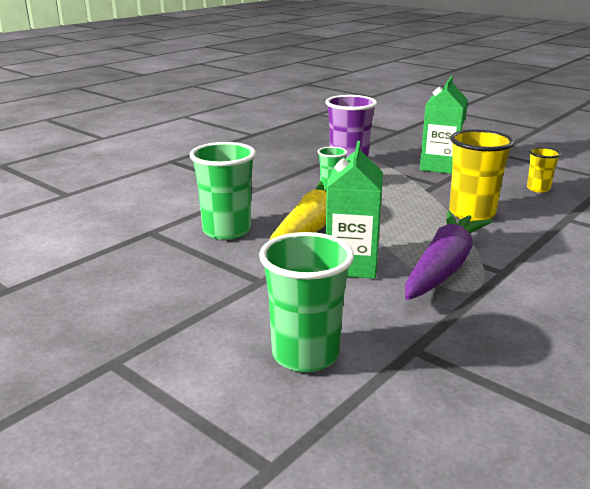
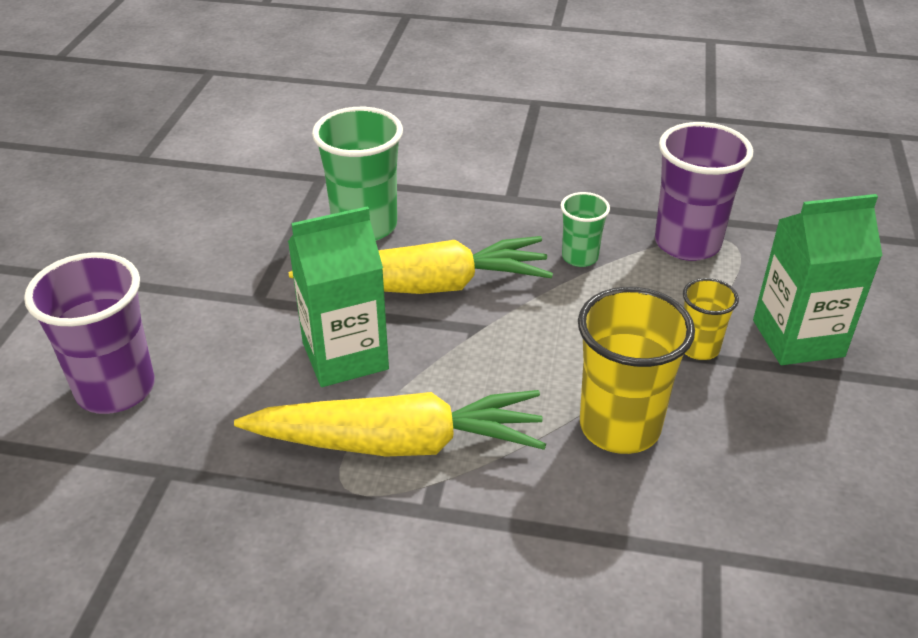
camera: 60 degrees right, 15 degrees up
green cup [259,232,354,372] -> purple cup [24,252,155,414]
purple carrot [405,211,493,300] -> yellow carrot [234,390,546,457]
yellow cup [527,147,561,193] -> yellow cup moved to [683,278,739,360]

